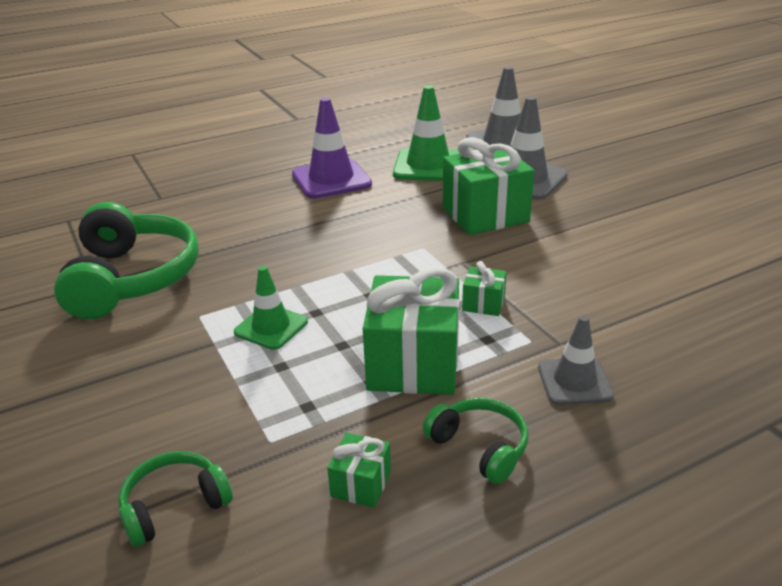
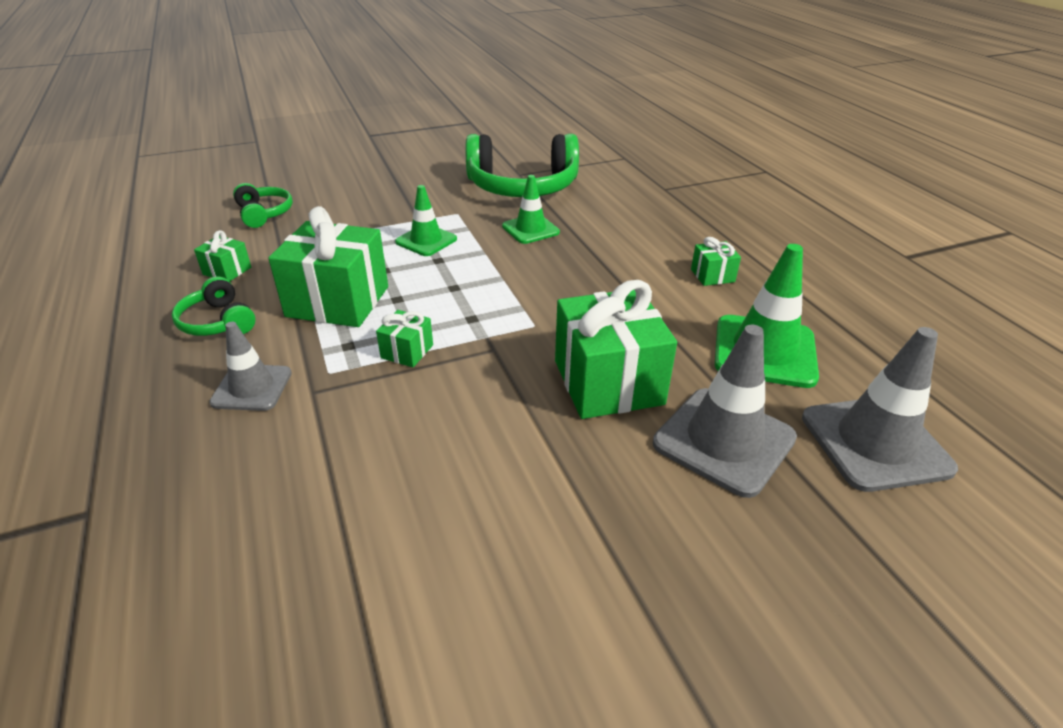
camera: 95 degrees right, 5 degrees up
purple traffic cone [292,98,372,199] -> green gift [691,237,741,286]
green headphones [423,398,528,484] -> green headphones turned 90 degrees clockwise [172,277,255,336]
none -> green traffic cone [502,175,560,244]

